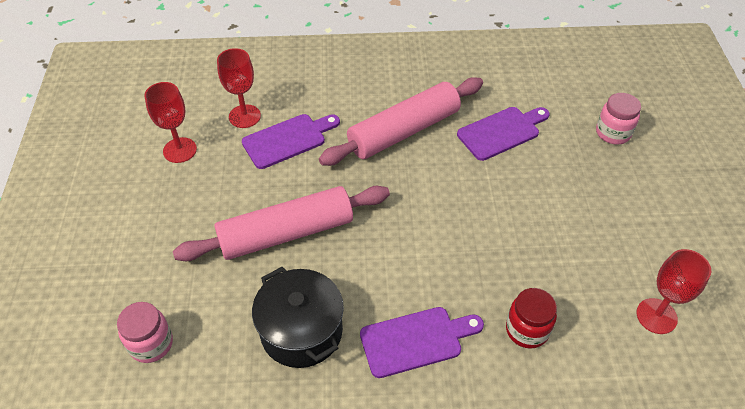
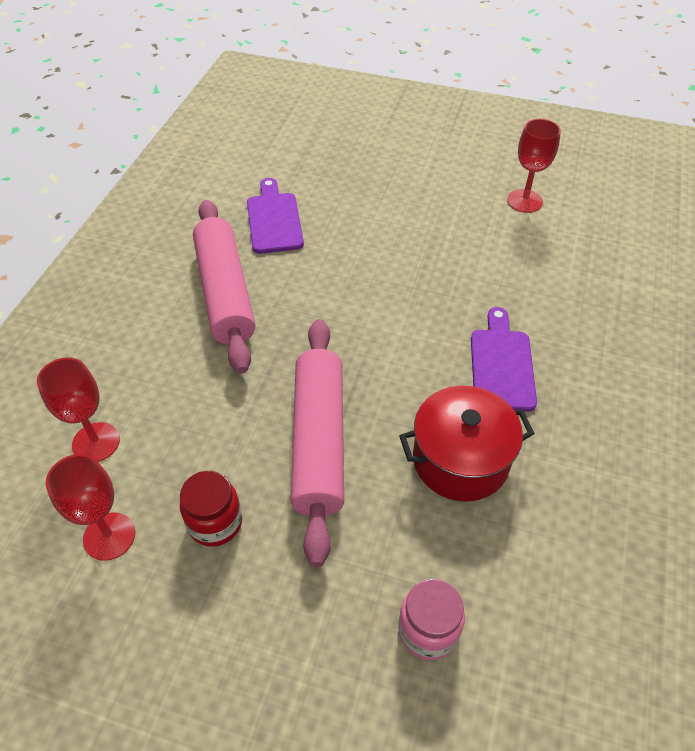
camera: 70 degrees left, 0 degrees up
purple cutting board [242,114,340,169] -> none
black pot [252,267,344,368] -> red pot [399,386,535,502]
red jar [506,288,557,349] -> red jar moved to [180,471,242,547]
pink jar [596,93,641,145] -> none

